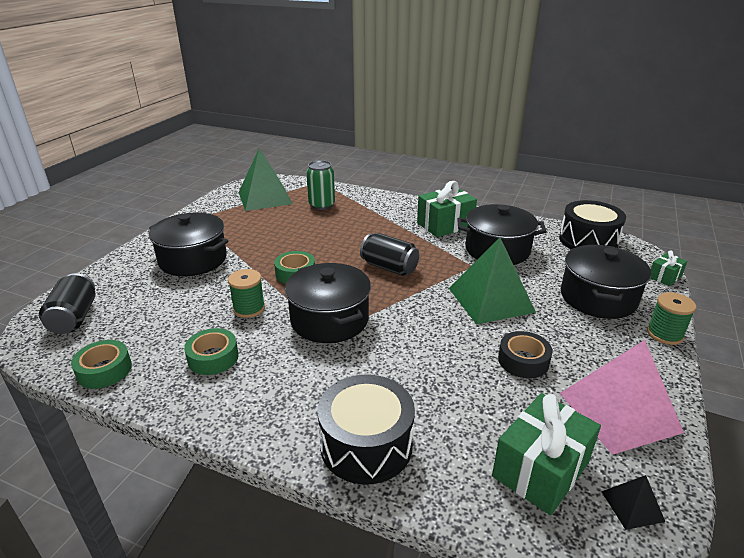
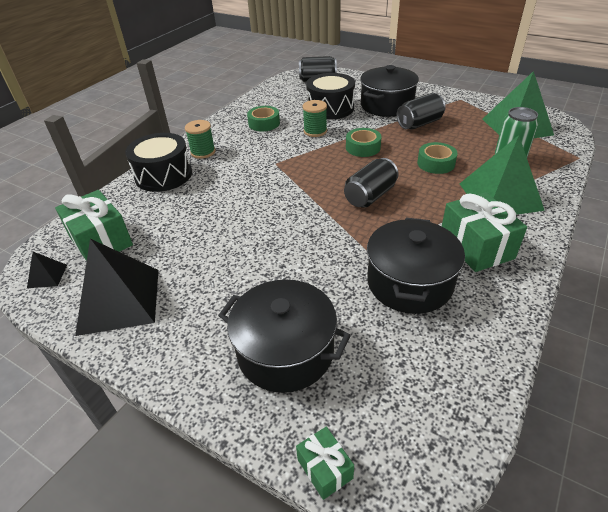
camera: 100 degrees right, 10 degrees up
green tape [71,340,132,389] -> green tape moved to [417,142,458,174]
black pot [285,263,371,343] -> none
green pyramid [449,237,536,324] -> green pyramid moved to [460,135,545,215]
black tape [498,331,553,378] -> none
black drum [559,200,626,250] -> black drum moved to [306,73,355,120]
pink pyramid [560,340,684,455] -> black pyramid [75,239,158,336]
green spool [647,292,696,345] -> green spool moved to [185,120,215,159]
none -> black can [397,93,446,130]

